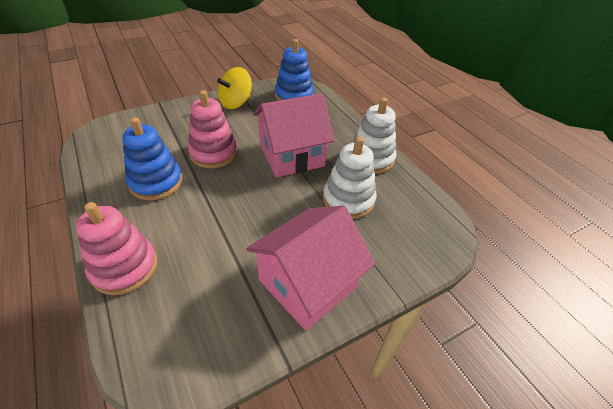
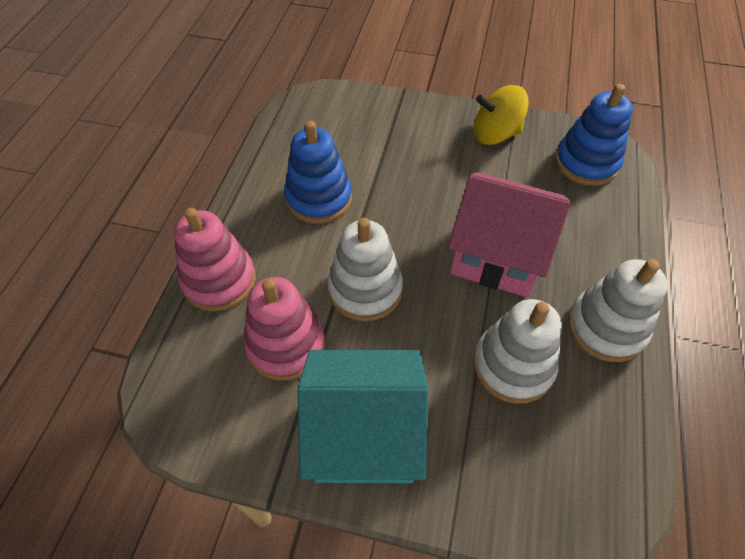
camera: 45 degrees right, 10 degrees up
pink stacking toy [188,90,237,168] -> pink stacking toy moved to [243,277,325,381]
pink house [246,206,375,331] -> turquoise house [298,350,428,483]
none -> white stacking toy [327,218,403,321]

